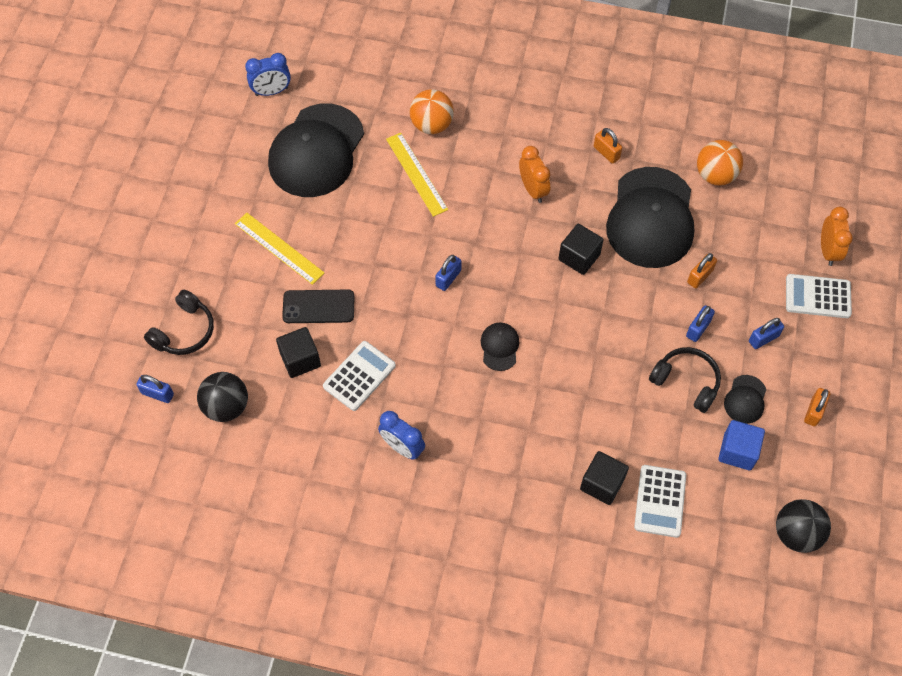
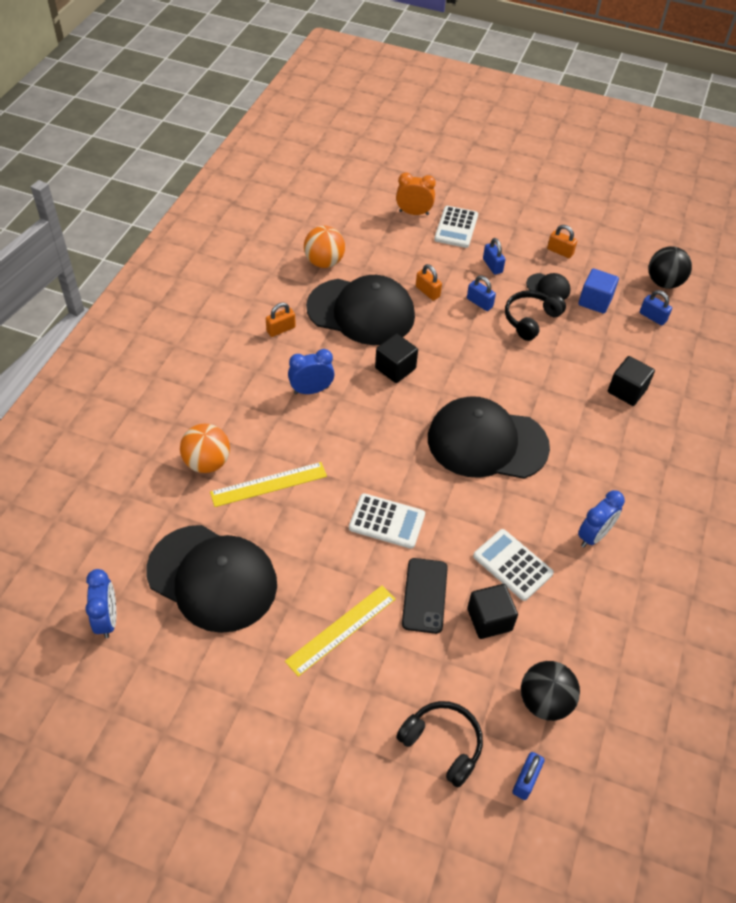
camera: 85 degrees left, 10 degrees down
blue padlock [435,255,462,291] -> blue padlock moved to [640,290,672,326]
black cap [481,322,519,371] -> black cap [428,396,550,479], size x2.37
orange clock [519,146,551,203] -> blue clock [288,349,335,394]
white calculator [634,465,686,538] -> white calculator moved to [349,493,425,549]

